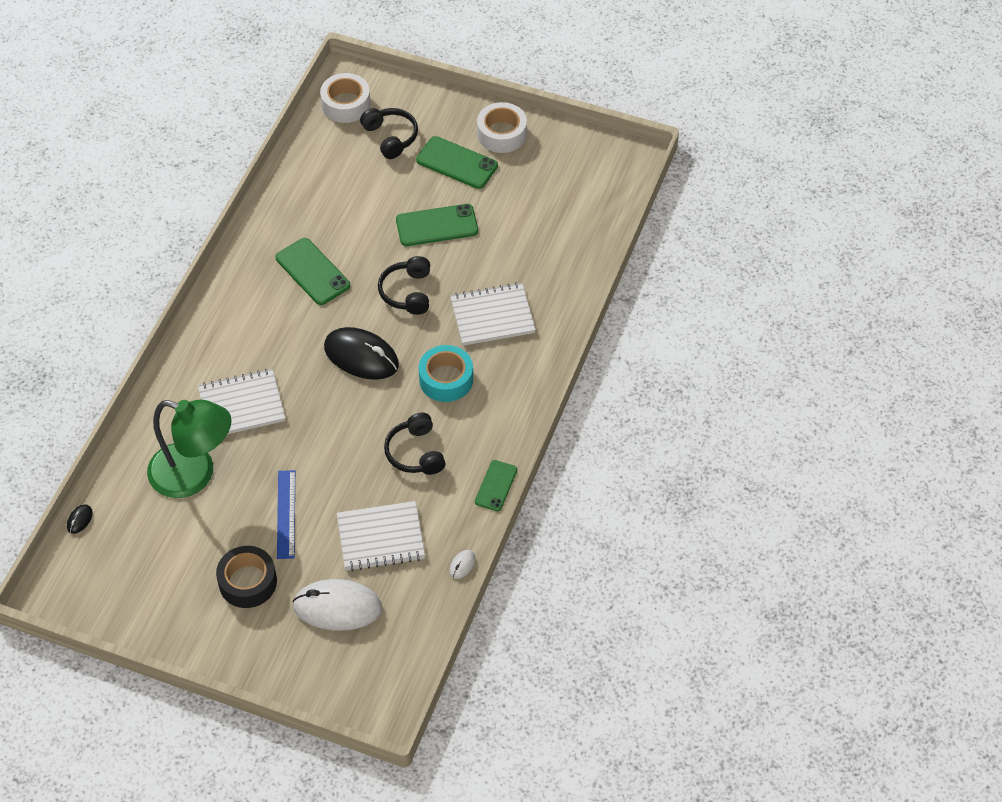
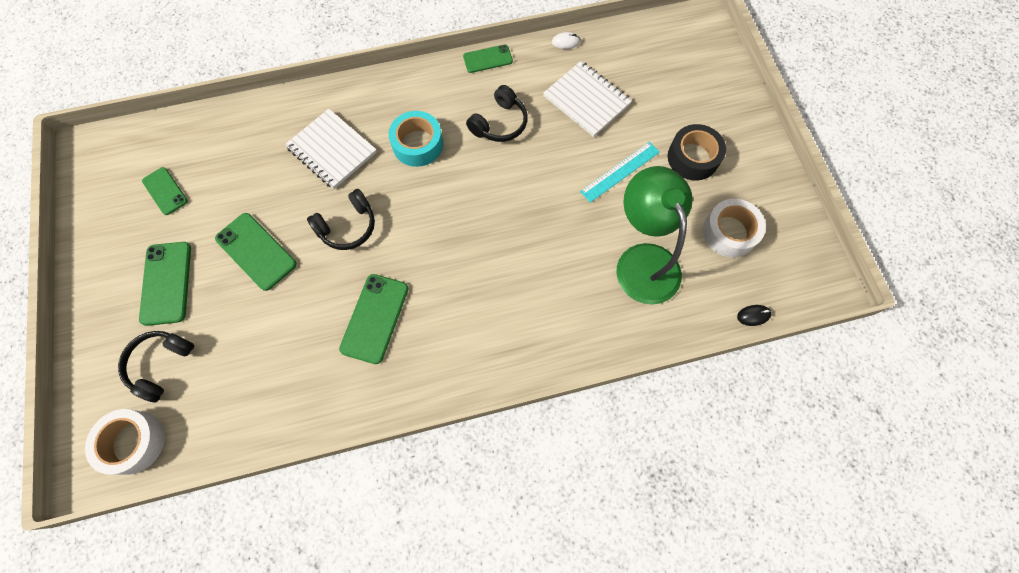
camera: 125 degrees left, 15 degrees up
white notebook [198,369,286,434] -> none
blue ruler [277,470,295,559] -> turquoise ruler [580,142,660,203]
white mouse [292,579,382,631] -> none
black mouse [324,327,399,380] -> none
white tape [477,102,527,153] -> white tape moved to [703,199,766,257]
none -> green phone [142,167,188,215]

